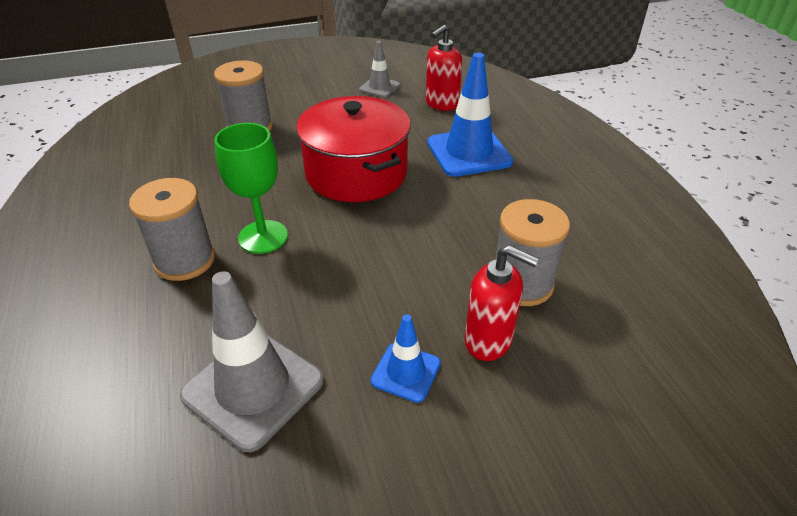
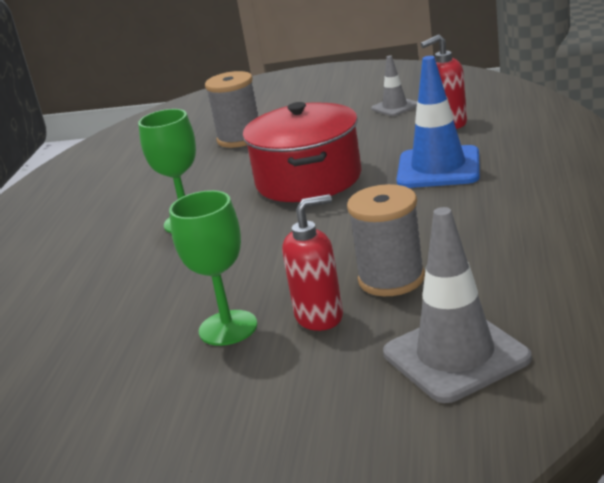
camera: 30 degrees right, 15 degrees down
grey spool [129,178,215,281] -> none
grey traffic cone [180,271,324,452] -> grey traffic cone moved to [383,207,532,403]
blue traffic cone [370,314,441,403] -> green goblet [169,190,257,346]
red soap dispenser [465,245,539,361] -> red soap dispenser turned 75 degrees counterclockwise [282,194,343,331]

